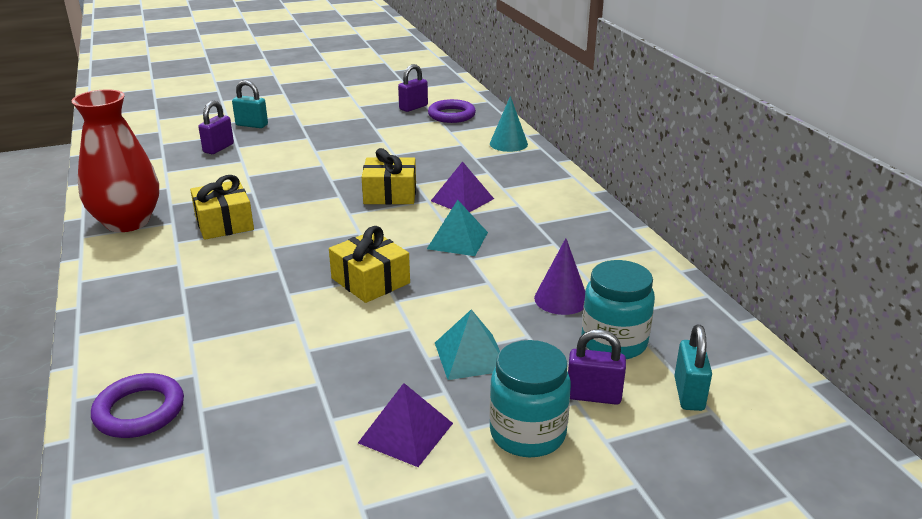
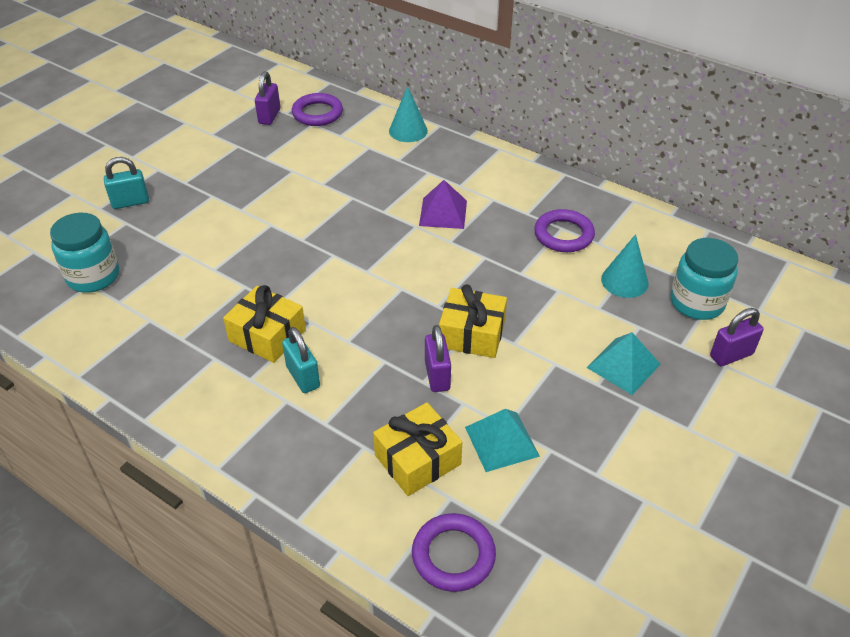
camera: 35 degrees left, 15 degrees up
red vase [72,89,159,232] -> none
purple padlock [199,101,234,154] -> purple padlock moved to [425,325,451,392]
purple pyramid [358,383,453,467] -> none
yellow gift [362,148,416,205] -> yellow gift moved to [373,403,462,496]
turquoise pyramid [427,200,488,256] -> turquoise pyramid moved to [465,409,540,472]
turquoise jar [489,340,571,457] -> turquoise jar moved to [50,213,119,293]
purple cone [534,238,585,315] -> turquoise cone [601,234,649,298]
turquoise padlock [674,324,712,411] -> turquoise padlock moved to [282,327,320,393]
none -> purple ring [534,209,595,252]

